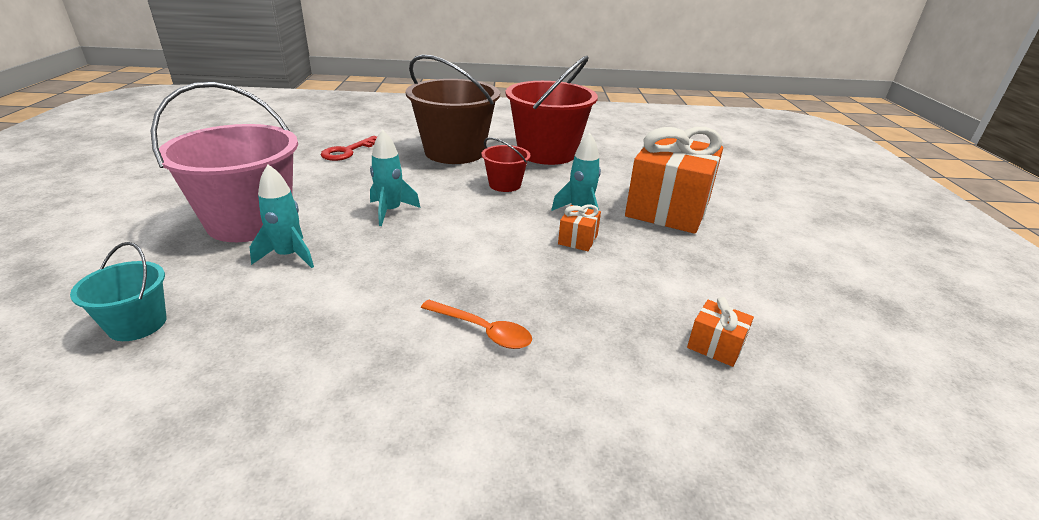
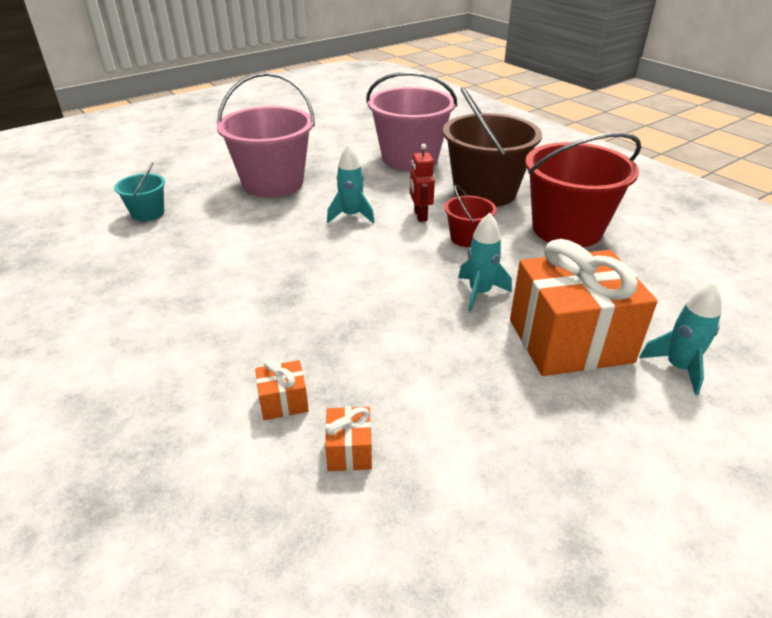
camera: 55 degrees right, 5 degrees up
turquoise rocket [250,164,314,268] -> turquoise rocket moved to [639,282,721,395]
red key [321,136,377,161] -> pink bucket [366,72,457,171]
orange spoon [421,300,532,349] -> none
orange gift [558,204,601,251] -> orange gift moved to [255,359,309,420]
none -> red robot [410,144,435,222]

